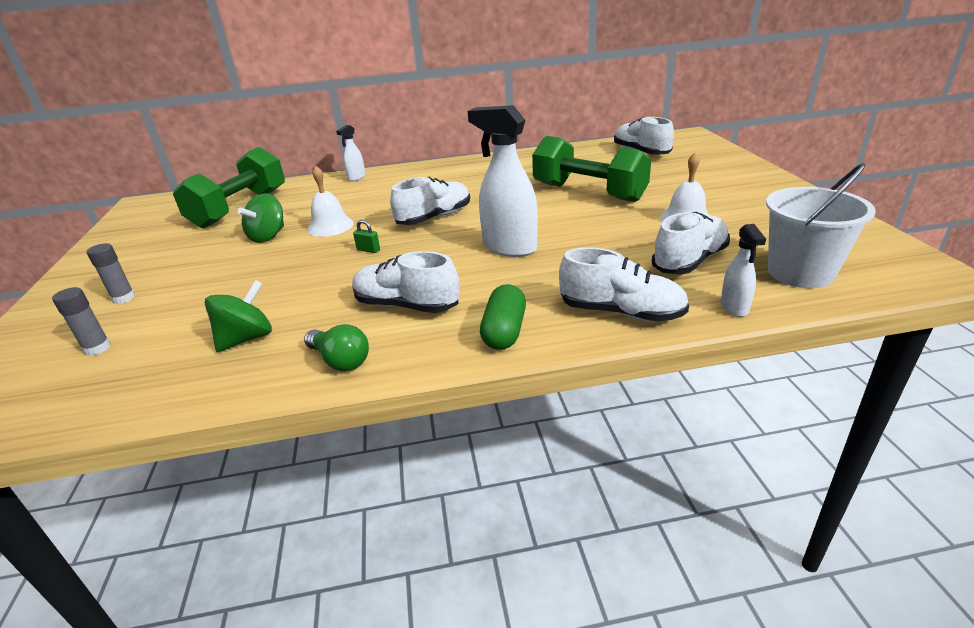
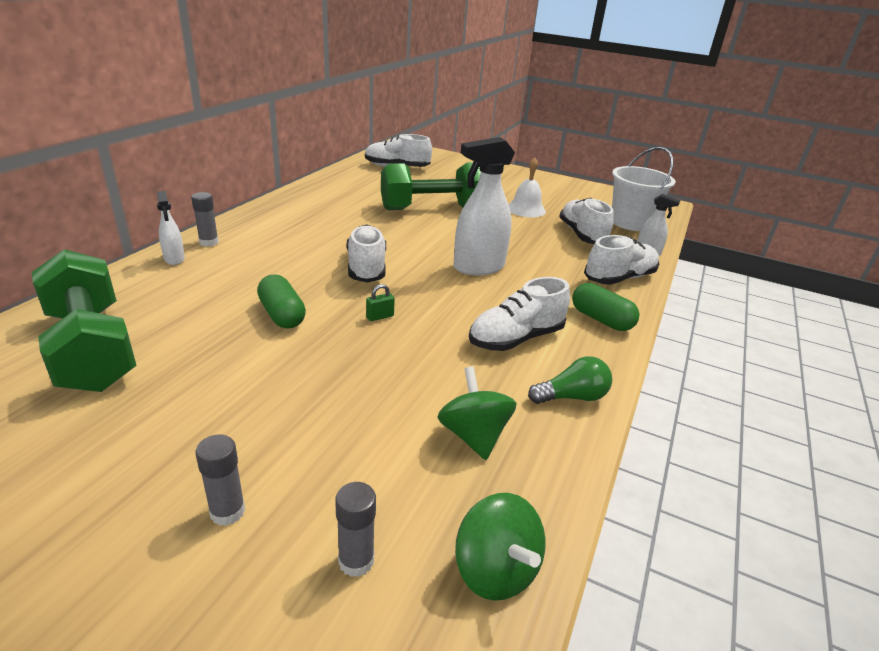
camera: 60 degrees left, 0 degrees up
green spinning top [238,194,284,243] -> green spinning top moved to [455,493,546,601]
white bell [307,166,354,237] -> green capsule [257,275,306,328]
none -> grey glue stick [191,192,219,247]

